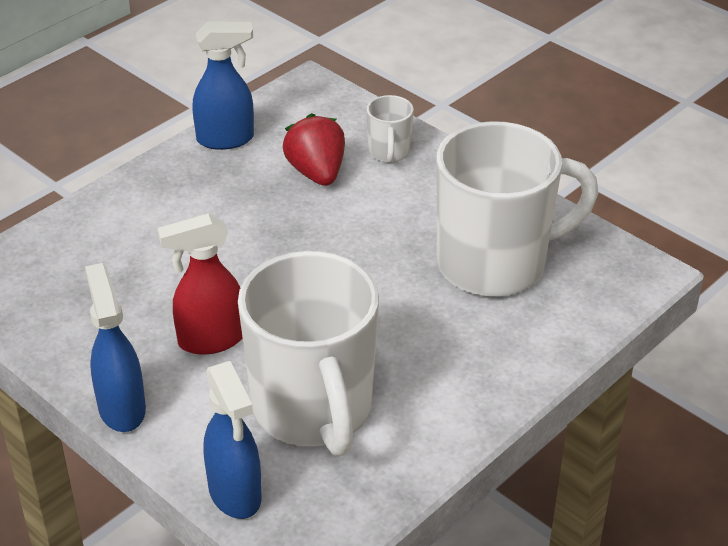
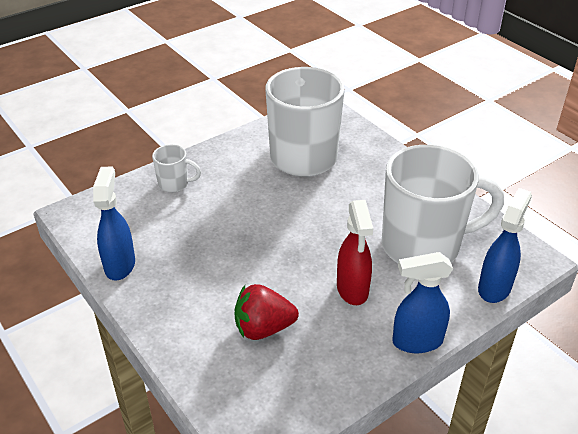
camera: 80 degrees left, 0 degrees up
blue spray bottle [204,361,261,519] -> blue spray bottle turned 45 degrees counterclockwise [478,188,532,303]
red strawberry [283,113,345,186] -> red strawberry moved to [234,284,299,340]

